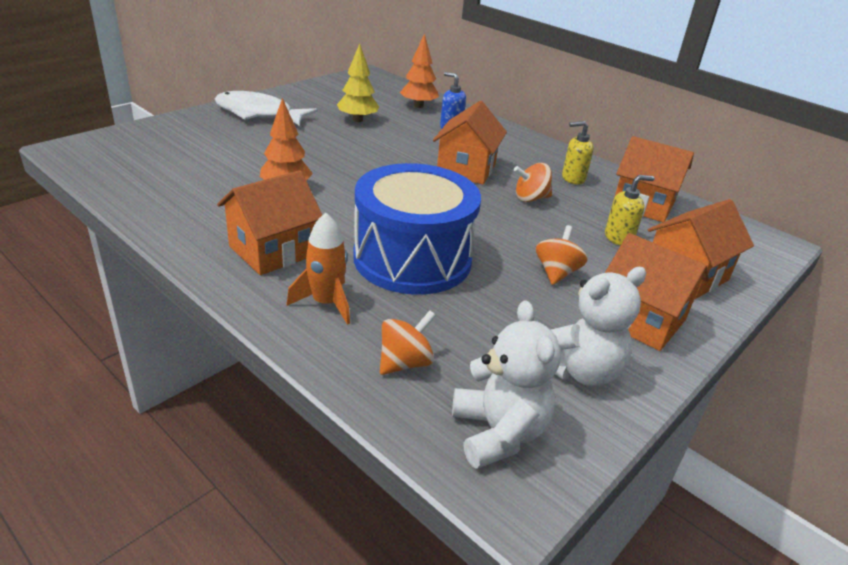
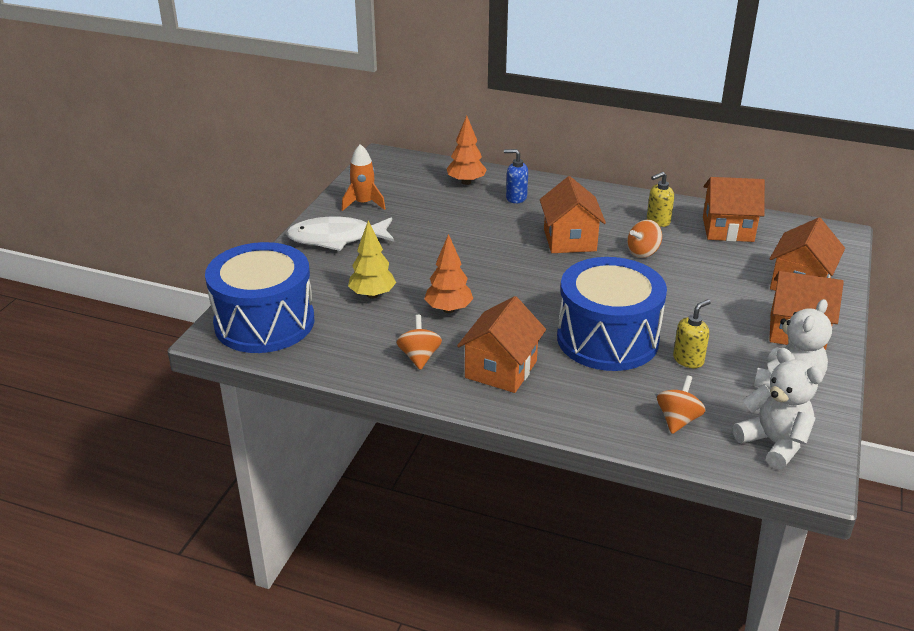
camera: 20 degrees left, 0 degrees up
orange rocket [287,213,350,325] -> orange rocket moved to [342,144,386,211]
yellow tree [337,43,379,122] -> yellow tree moved to [348,220,396,299]
orange spinning top [536,225,587,285] -> orange spinning top moved to [396,315,442,370]
yellow soap dispenser [605,175,654,246] -> yellow soap dispenser moved to [673,299,711,368]
none -> blue drum [205,242,314,353]

